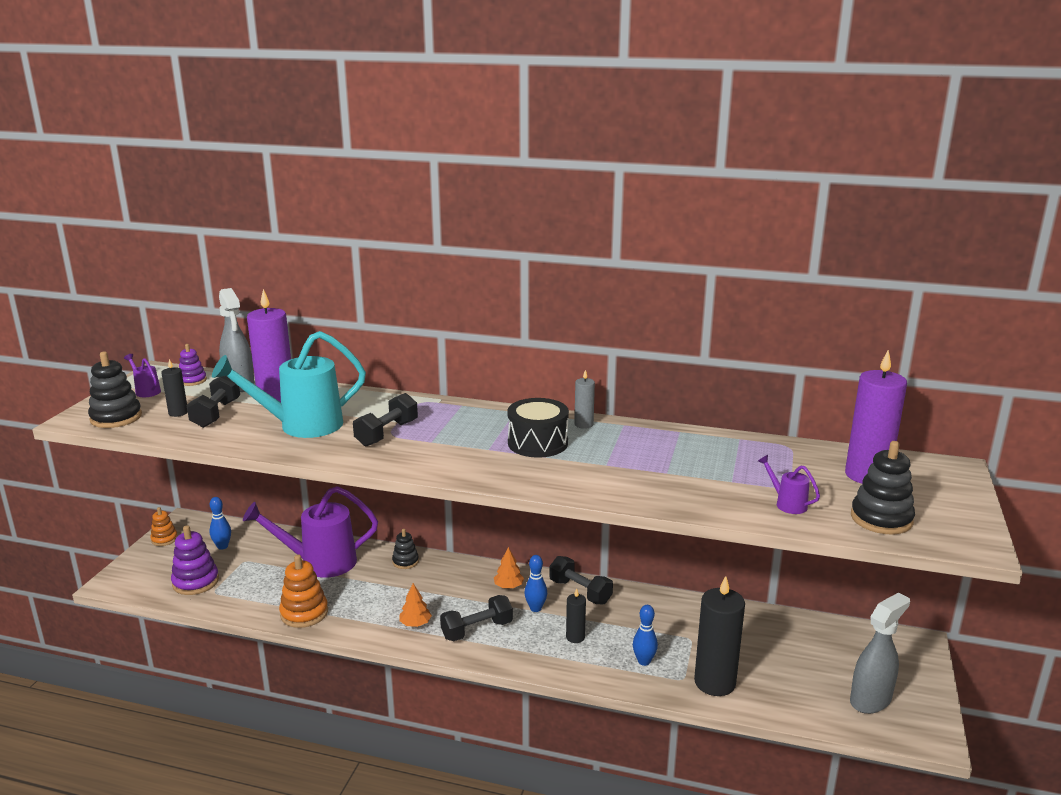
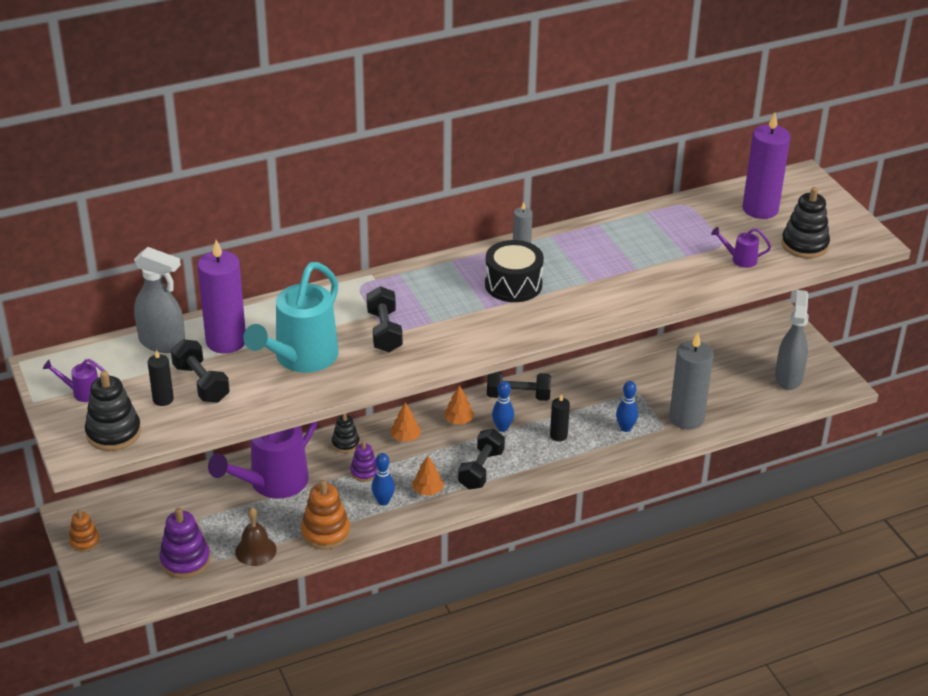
camera: 40 degrees left, 15 degrees up
purple stacking toy [179,344,207,386] -> purple stacking toy moved to [350,441,377,482]
blue bowling pin [209,497,231,550] -> blue bowling pin moved to [372,453,395,506]
black candle [694,576,745,696] -> grey candle [669,333,714,429]
none -> brown bell [235,507,277,566]
none -> orange tree [390,402,421,442]

